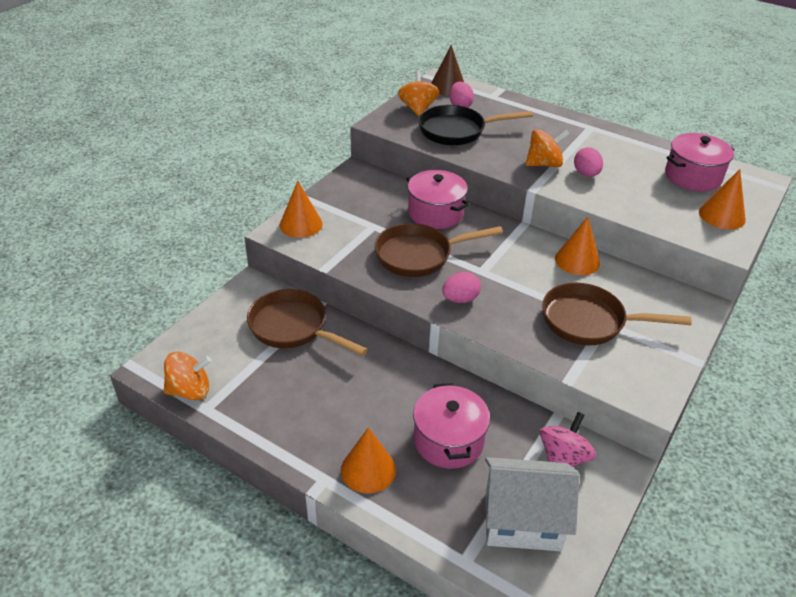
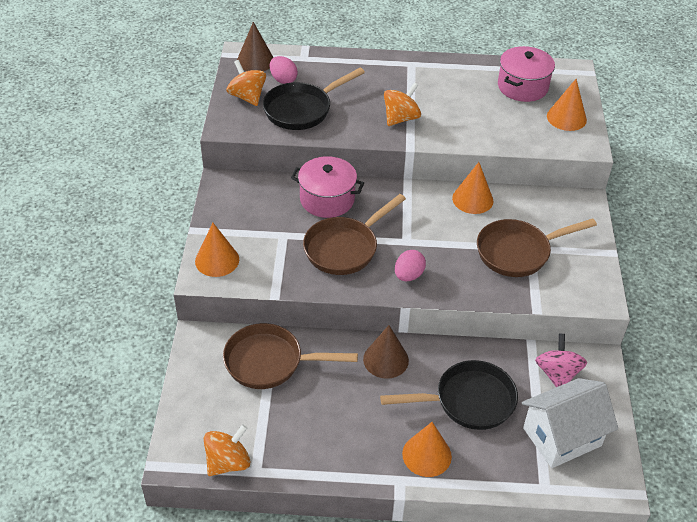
camera: 30 degrees left, 5 degrees up
pink pot [413,383,490,469] -> black pan [380,360,518,430]
pink egg [574,147,603,177] -> none
none -> brown cone [363,325,409,379]

